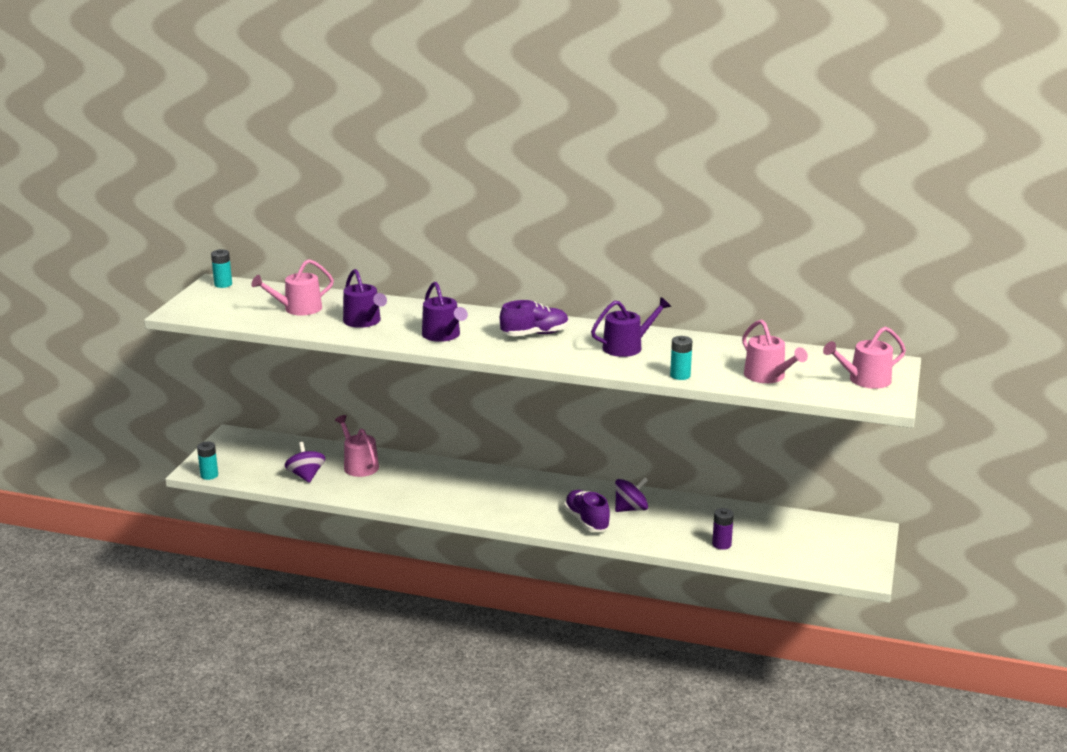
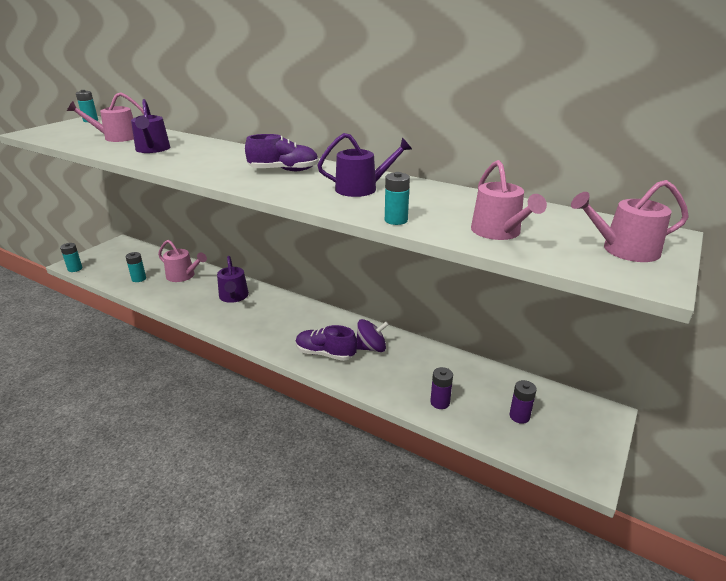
camera: 15 degrees right, 5 degrees up
purple spinning top [285,442,325,483] -> turquoise battery [126,252,146,282]
pink watering can [335,415,379,477] -> pink watering can turned 135 degrees clockwise [158,240,207,282]
purple watering can [422,282,468,342] -> purple watering can moved to [217,256,249,303]
purple shoe [564,490,611,532] -> purple shoe turned 60 degrees counterclockwise [296,325,357,361]
none -> purple battery [510,380,537,424]

